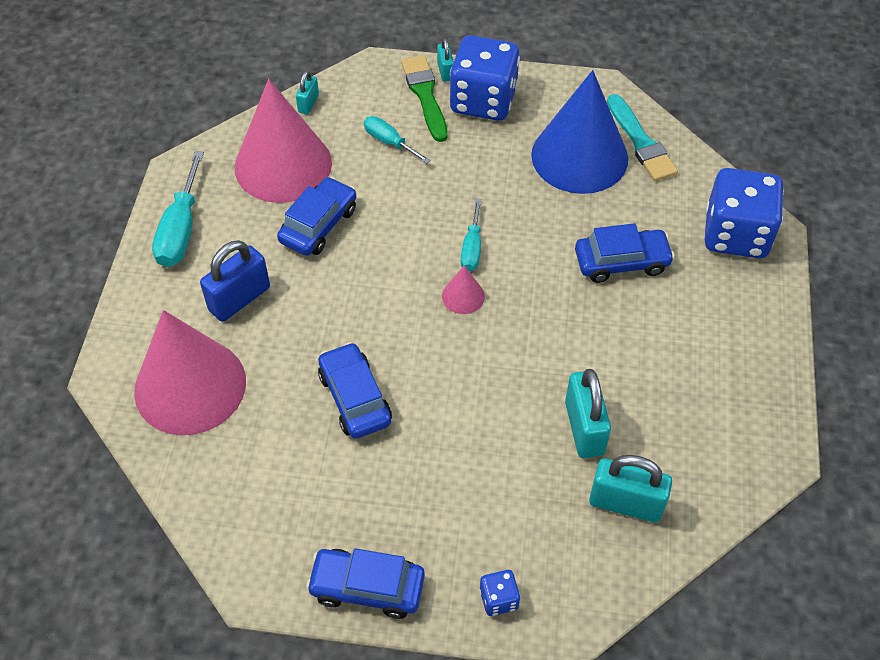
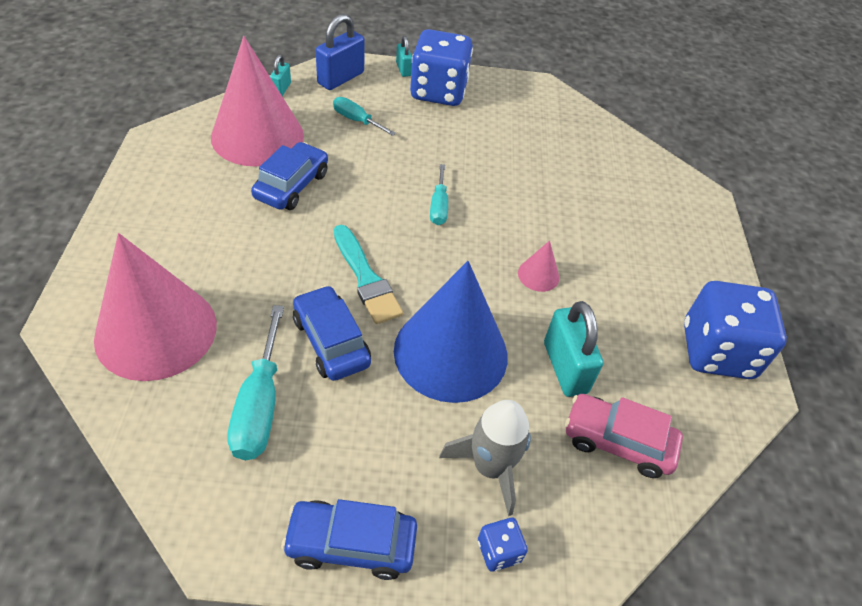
camera: 10 degrees left, 5 degrees down
turquoise screwdriver [152,151,204,267] -> turquoise screwdriver moved to [227,305,284,460]
blue padlock [200,240,270,322] -> blue padlock moved to [316,14,365,90]
green brush [401,55,448,142] -> none
pink cone [442,266,485,314] -> pink cone moved to [518,240,559,292]
blue cone [531,70,628,194] -> blue cone moved to [394,261,508,403]
blue car [575,223,675,283] -> none
turquoise padlock [589,455,672,522] -> pink car [565,394,683,478]
turquoise brush [607,94,678,181] -> turquoise brush moved to [334,225,403,324]
blue dice [705,168,784,258] -> blue dice moved to [684,281,787,379]
none -> grey rocket [439,400,531,516]

